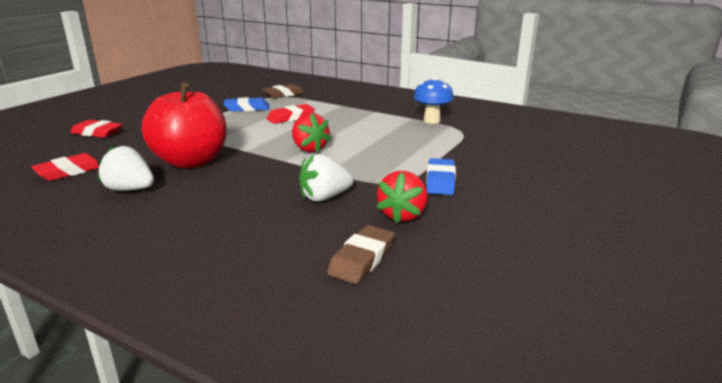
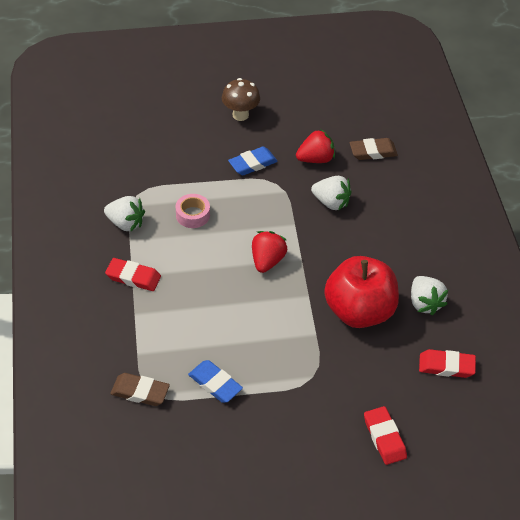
camera: 130 degrees left, 25 degrees up
red eraser [266,104,315,124] -> red eraser moved to [105,258,161,291]
blue mushroom [414,77,454,124] -> white strawberry [104,196,145,232]
none -> pink tape [176,194,210,228]
none -> brown mushroom [222,78,260,121]

